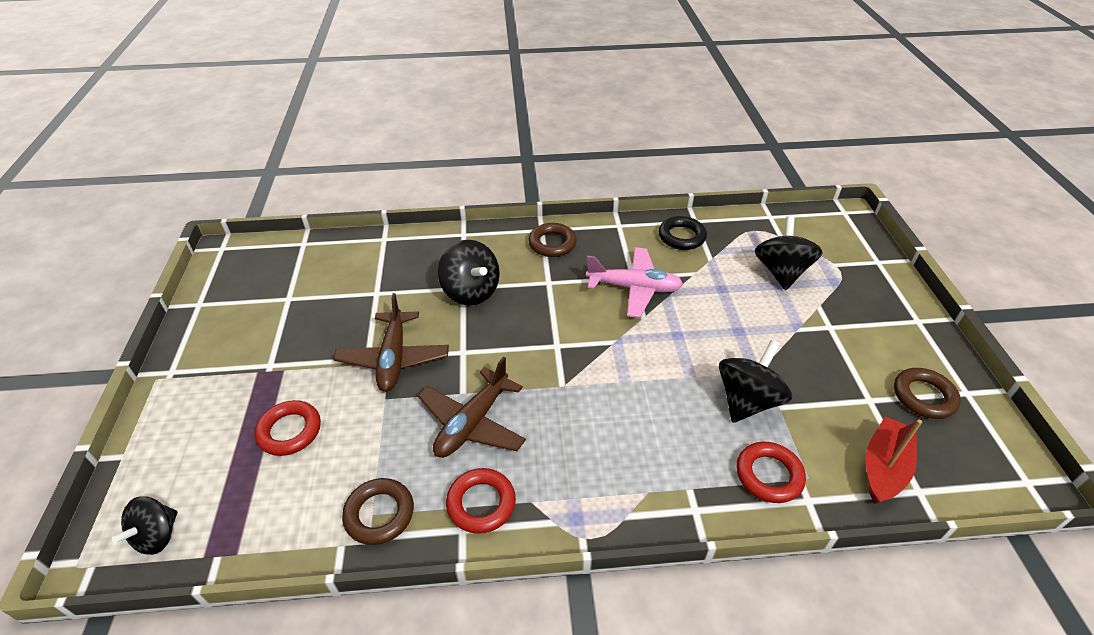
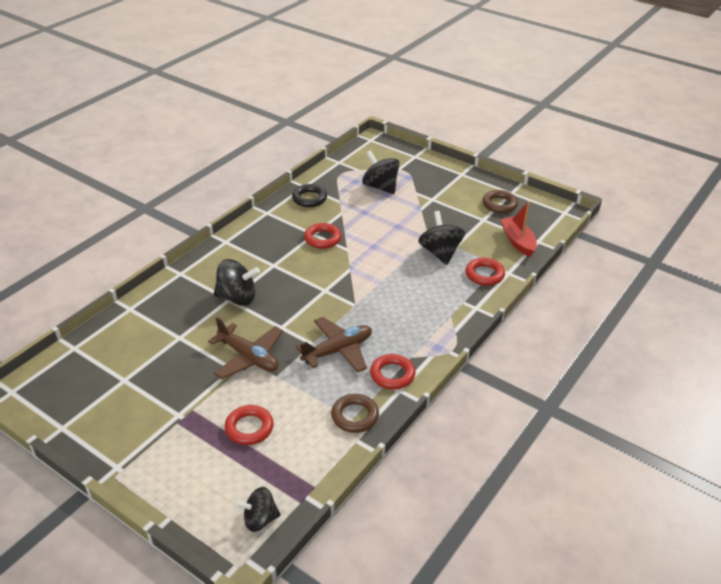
camera: 50 degrees left, 5 degrees down
black spinning top [112,497,177,555] -> black spinning top turned 105 degrees clockwise [235,487,281,532]
brown plane [418,357,526,458] -> brown plane turned 105 degrees counterclockwise [296,317,372,373]
brown ring [528,223,577,257] -> none
pink plane [586,247,683,318] -> red ring [304,223,342,249]

